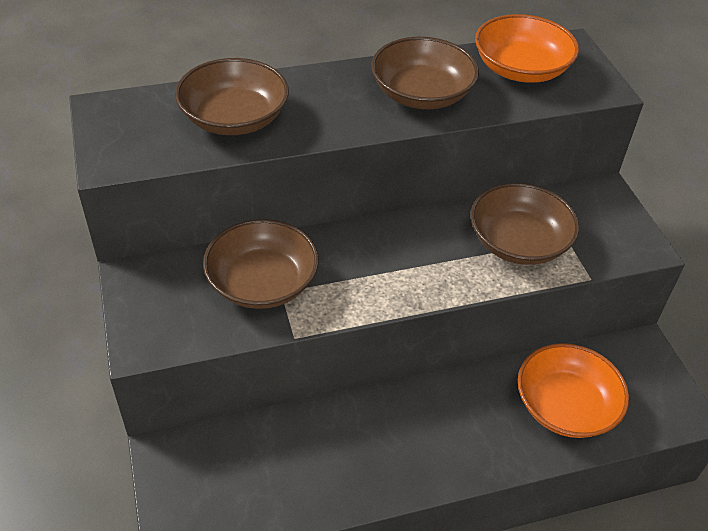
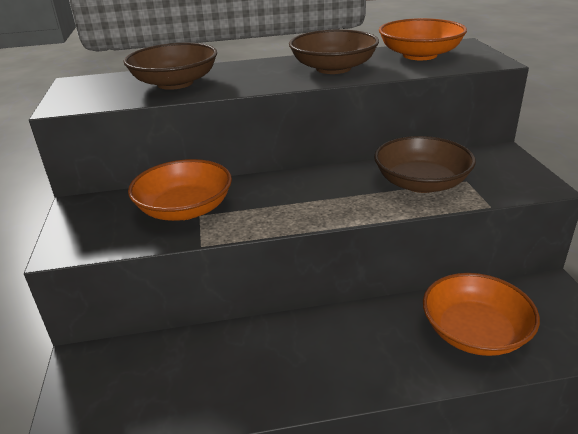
camera: 10 degrees right, 15 degrees down
brown bowl [203,219,319,309] -> orange bowl [128,159,232,221]

